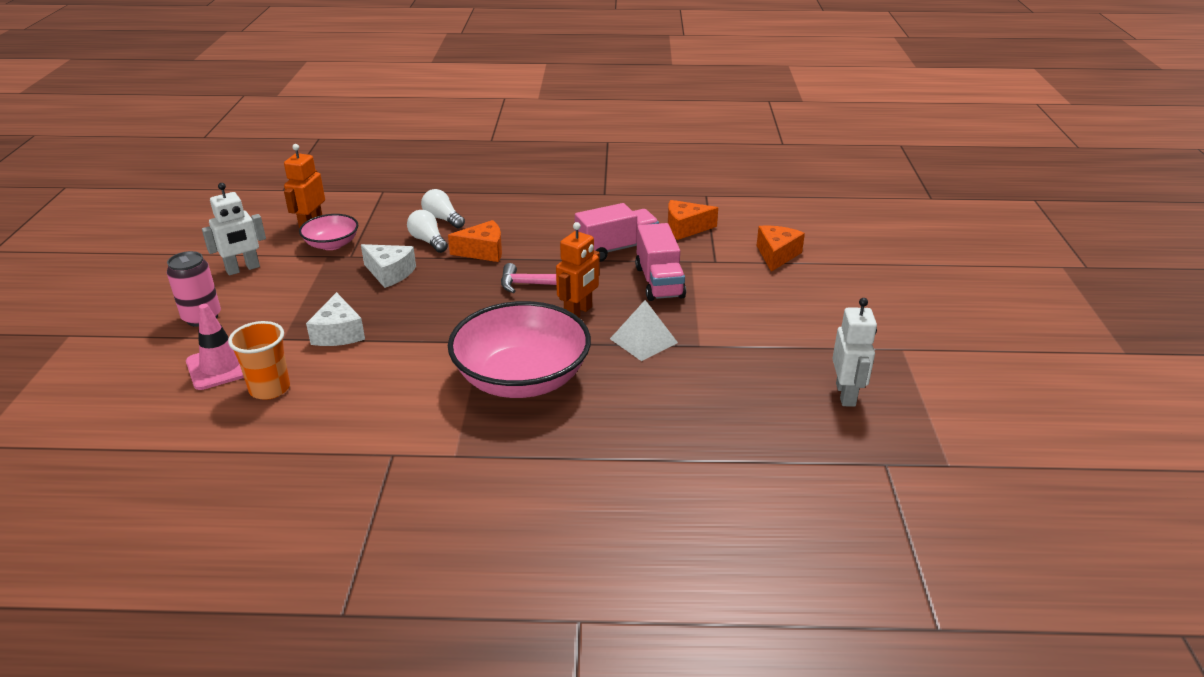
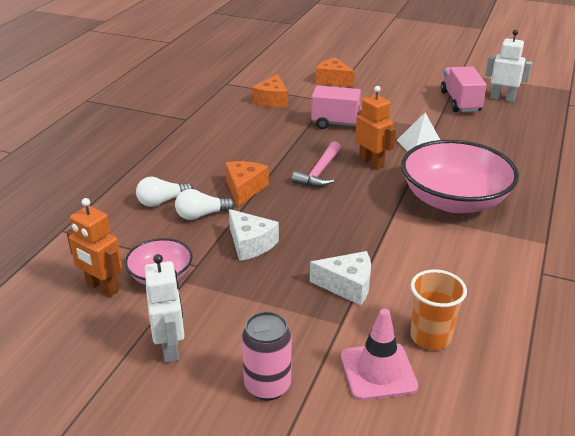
camera: 70 degrees left, 0 degrees up
white cheese [361,244,416,288] -> white cheese turned 90 degrees clockwise [229,209,279,261]
pink truck [575,203,659,262] -> pink truck moved to [441,66,487,112]

